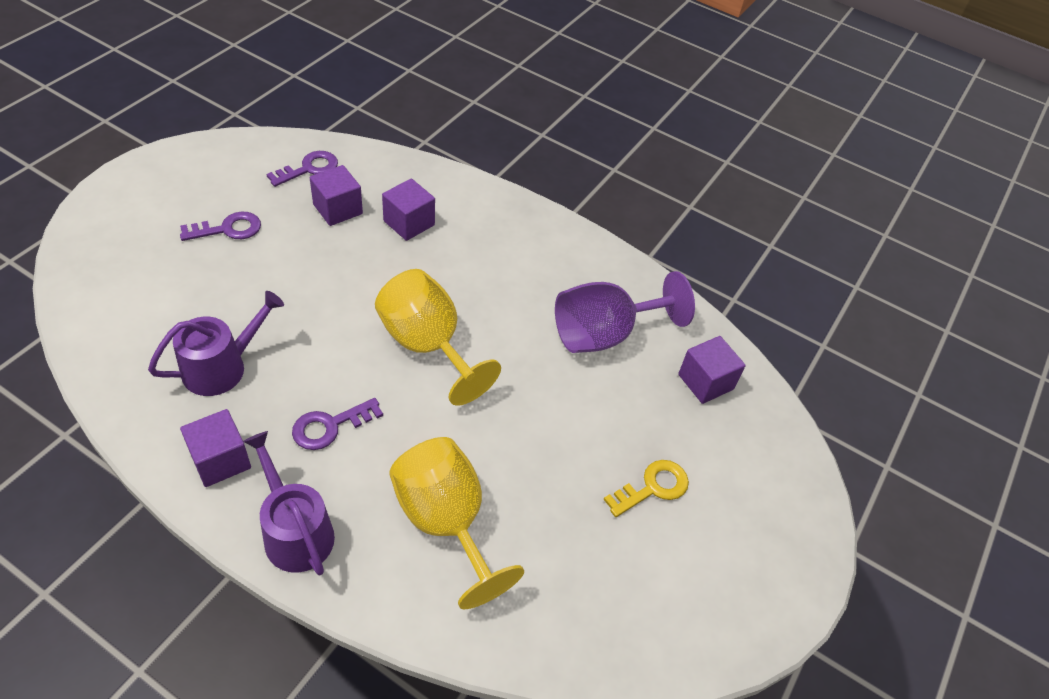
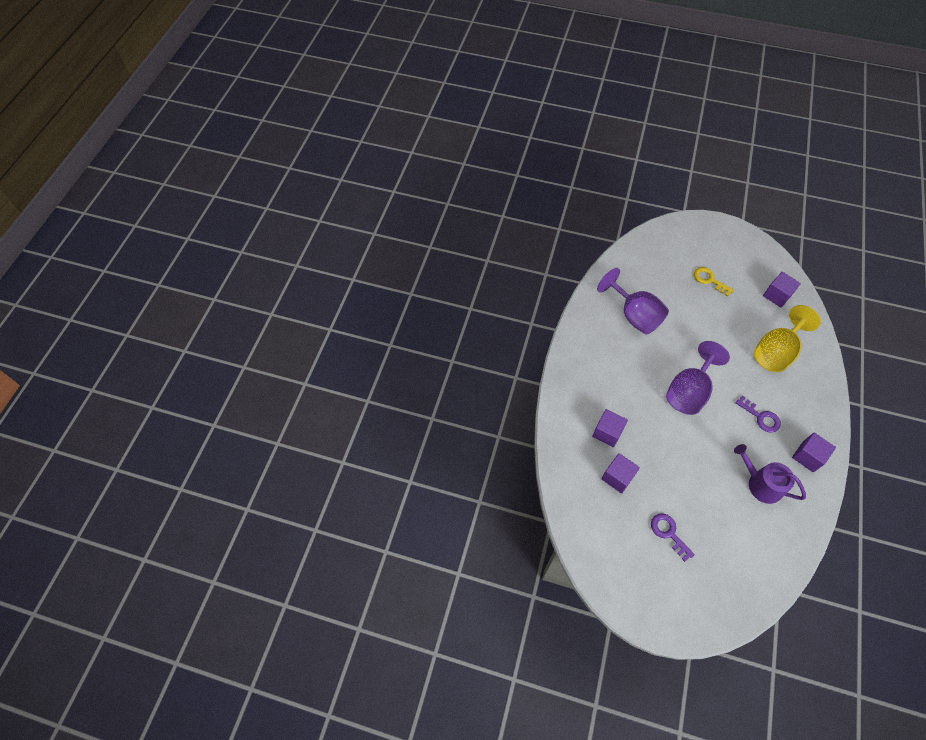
camera: 100 degrees left, 10 degrees up
purple watering can [243,431,335,575] -> none
purple key [267,151,338,187] -> none
yellow goblet [375,269,501,406] -> purple goblet [666,341,730,415]
purple cube [678,336,746,404] -> purple cube moved to [763,272,801,308]

